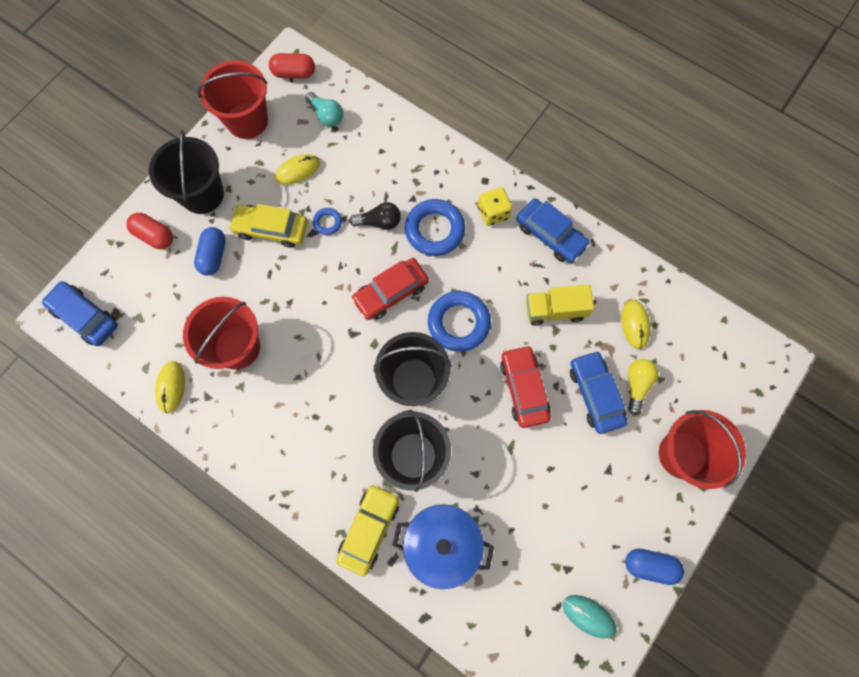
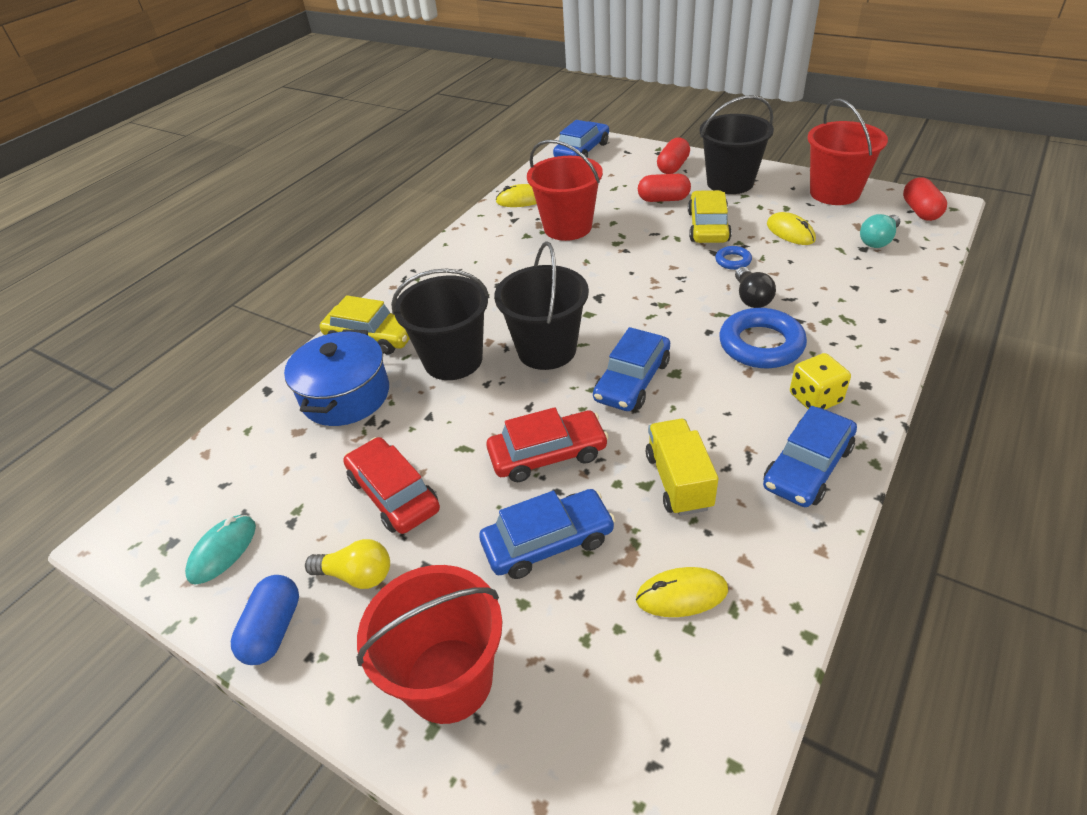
camera: 90 degrees right, 30 degrees down
blue capsule [194,227,226,275] -> red capsule [638,174,691,202]
red car [351,258,429,320] -> red car moved to [343,437,440,534]
blue ring [428,291,491,352] -> blue car [593,327,670,411]
yellow light bulb [628,359,659,415] -> yellow light bulb moved to [305,539,390,589]

